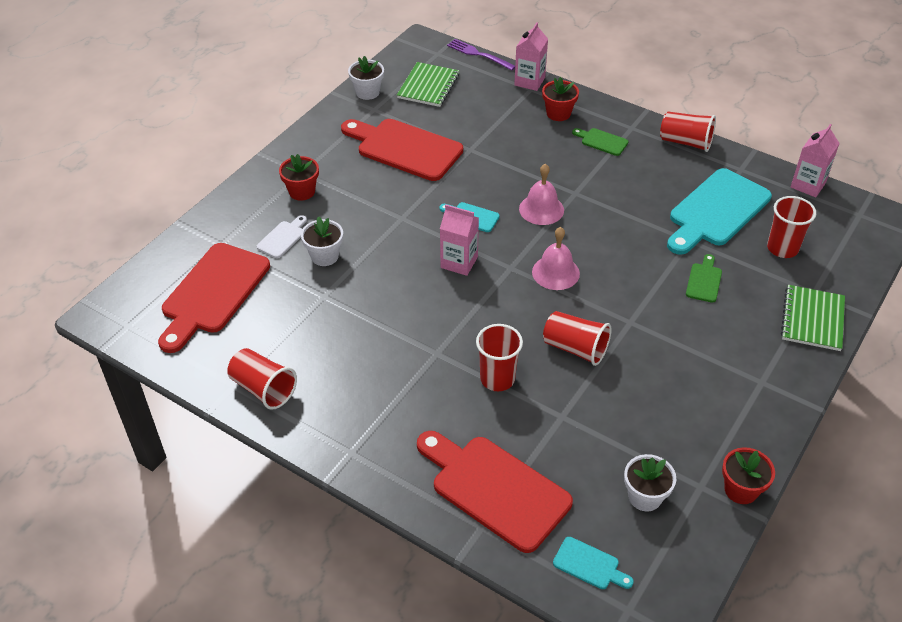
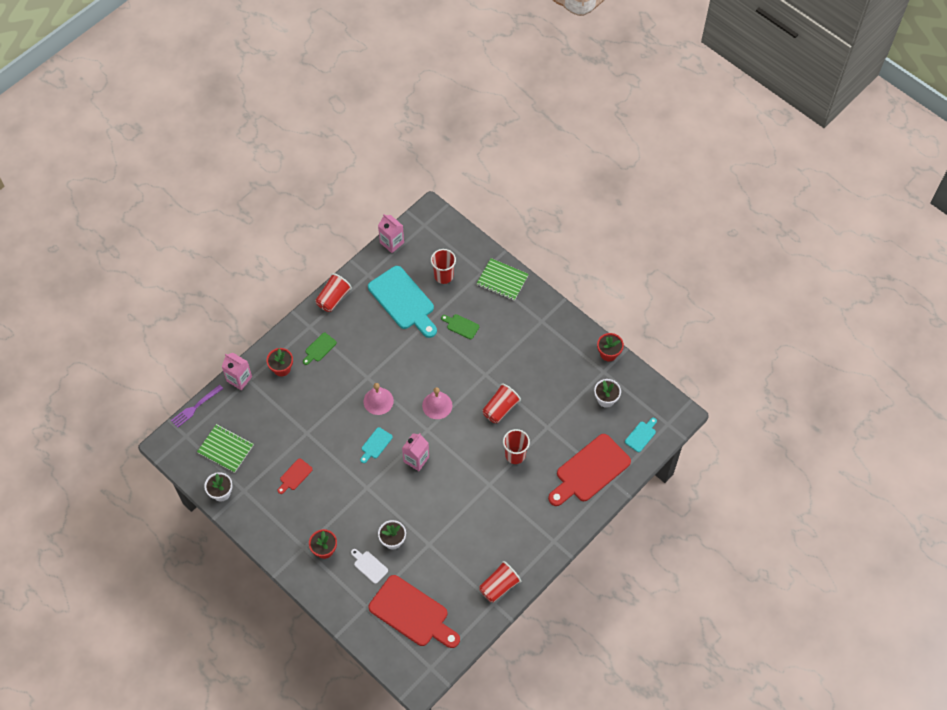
camera: 80 degrees left, 15 degrees up
red cutting board [341,119,463,181] -> red cutting board [277,458,313,494], size x0.45

